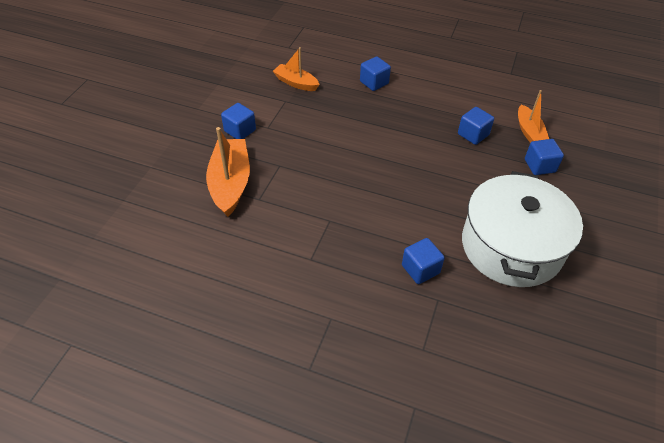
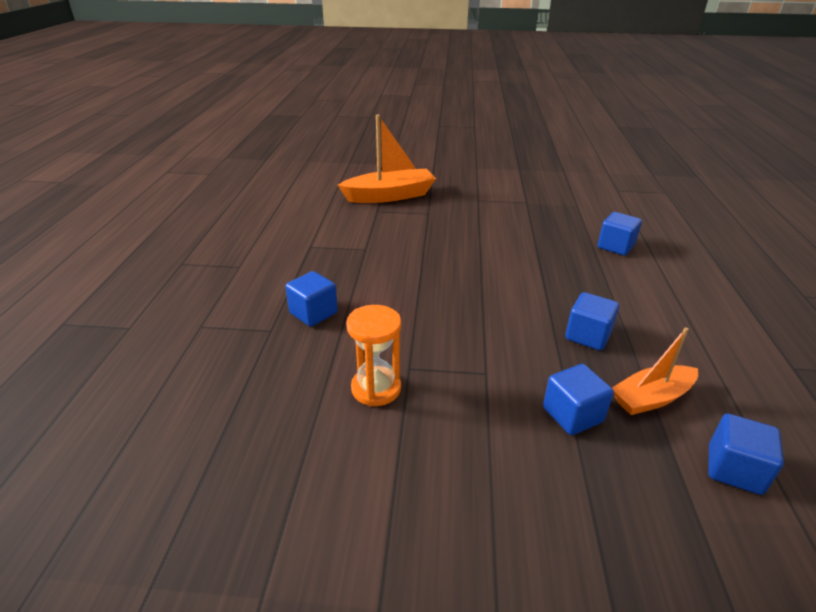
camera: 75 degrees right, 15 degrees down
blue cube [221,103,256,139] -> blue cube moved to [708,413,784,495]
orange boat [273,47,320,91] -> none
white pot [462,171,583,287] -> orange hourglass [346,305,401,406]

